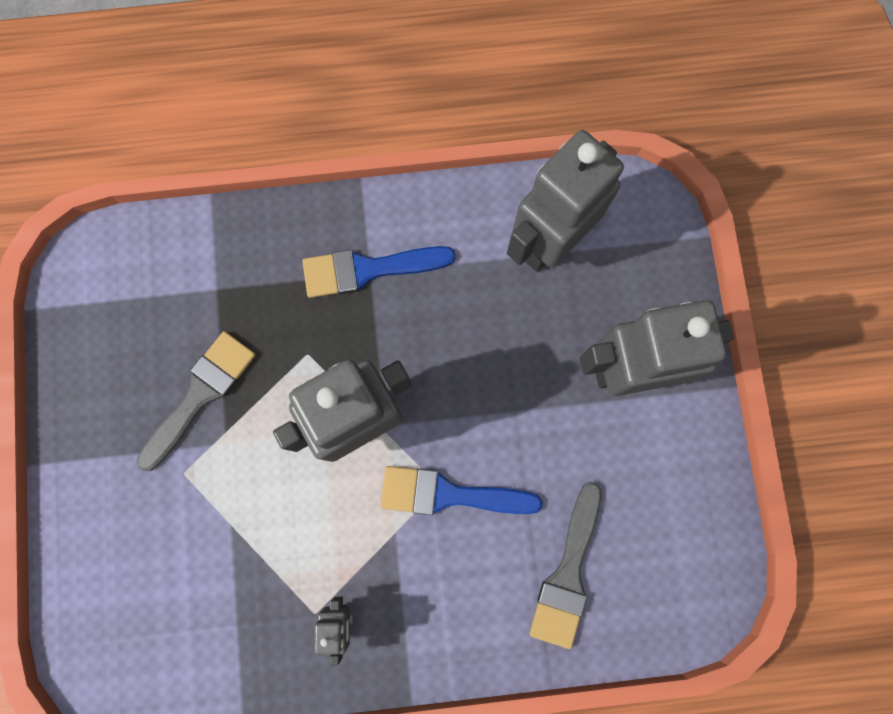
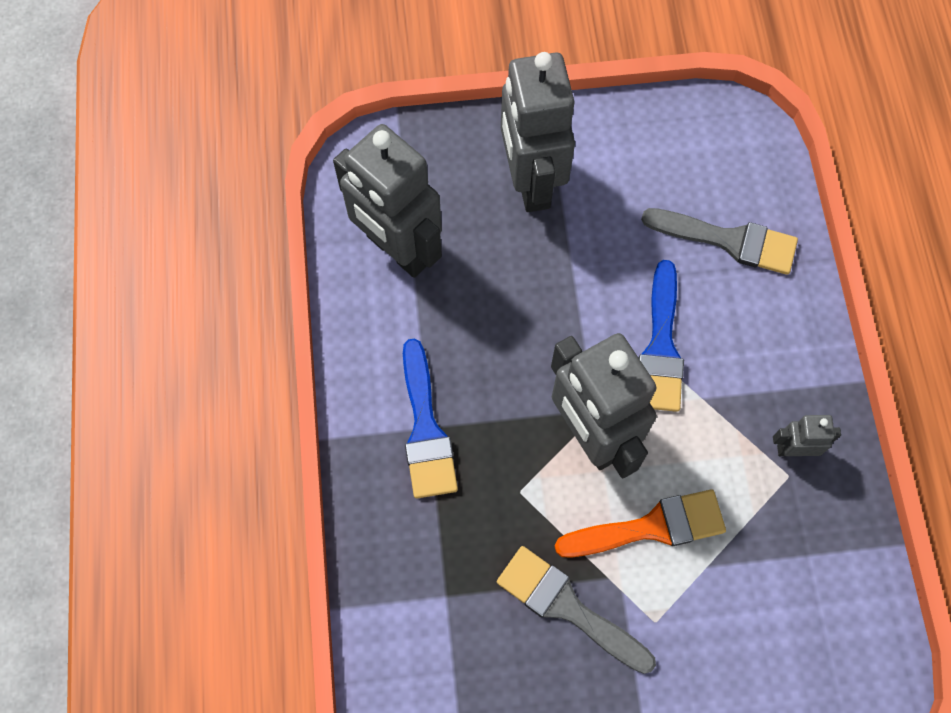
camera: 90 degrees left, 10 degrees down
none -> orange brush [555,489,726,557]

